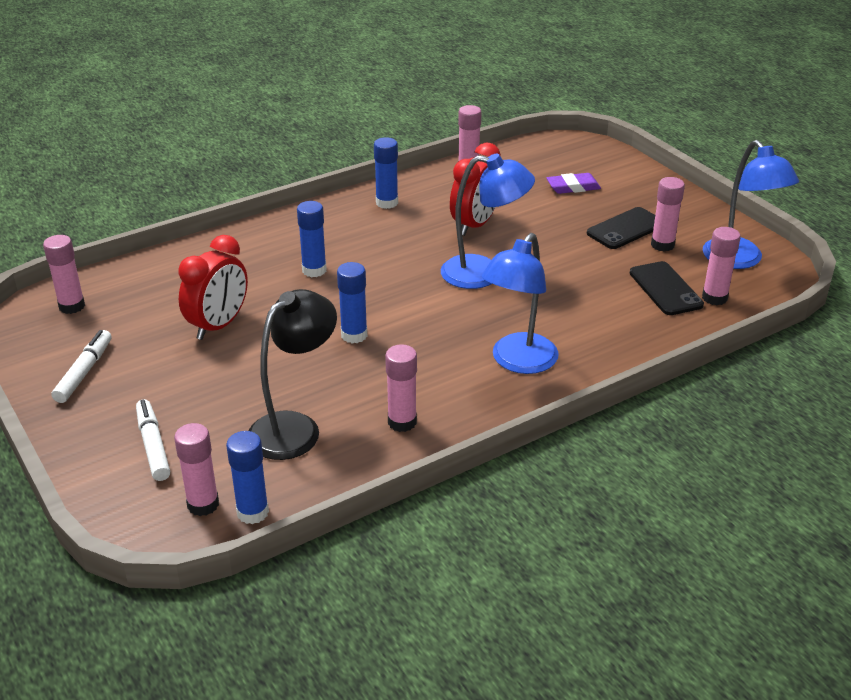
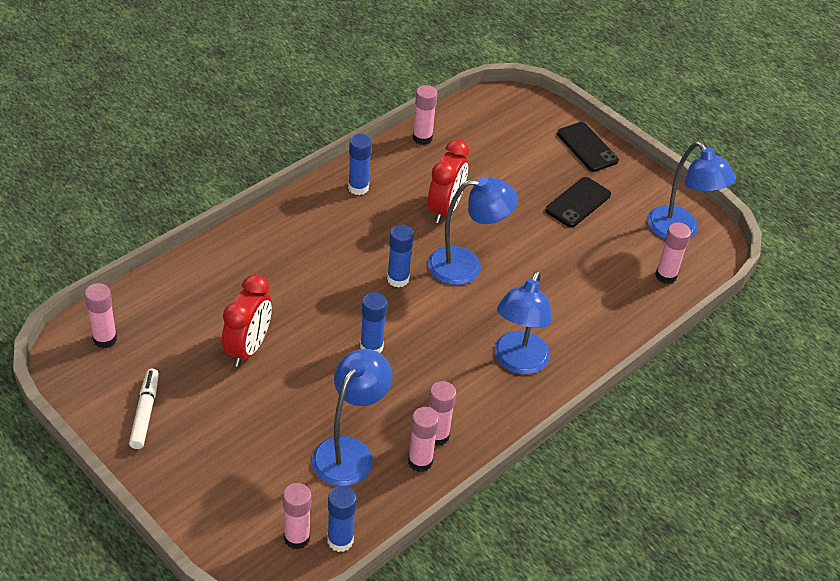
camera: 15 degrees left, 10 degrees up
white marker [136,399,170,481] -> none
black lamp [248,289,337,460] -> blue lamp [312,349,393,486]
blue glue stick [297,201,327,277] -> blue glue stick moved to [387,225,414,288]
purple eraser [546,173,601,194] -> none
black phone [630,261,704,315] -> black phone moved to [557,122,619,172]
pink glue stick [651,177,685,252] -> pink glue stick moved to [408,407,439,472]

